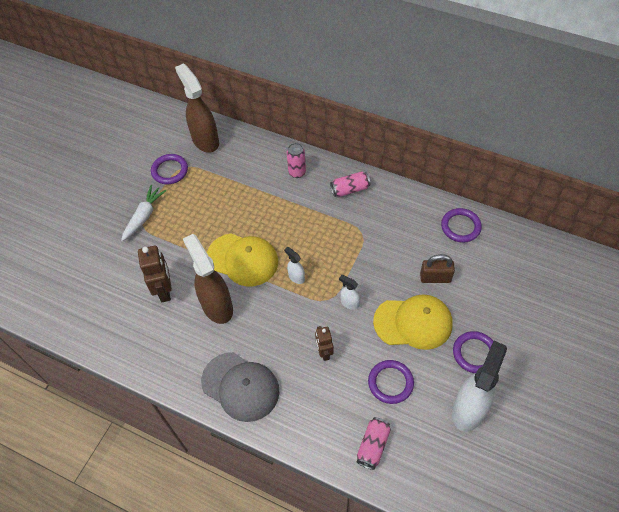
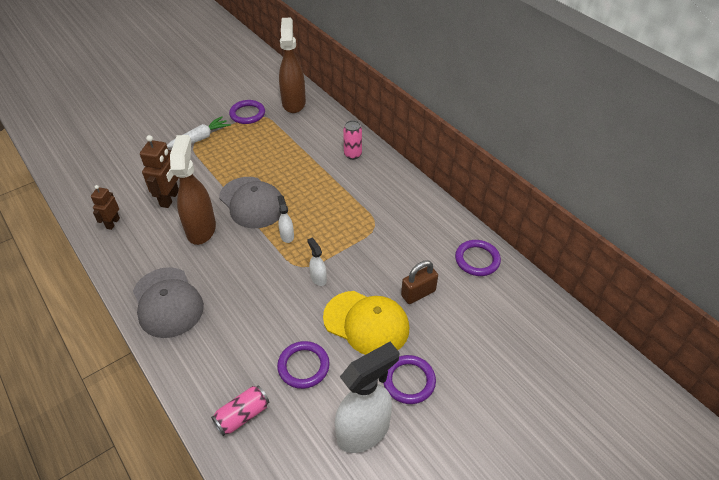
camera: 25 degrees right, 10 degrees down
yellow cap [207,233,278,286] -> grey cap [219,177,282,228]
brown robot [315,326,333,361] -> brown robot moved to [91,185,120,230]
pink can [330,171,370,197] -> none
brown padlock [420,254,455,283] -> brown padlock turned 60 degrees counterclockwise [401,260,438,304]

